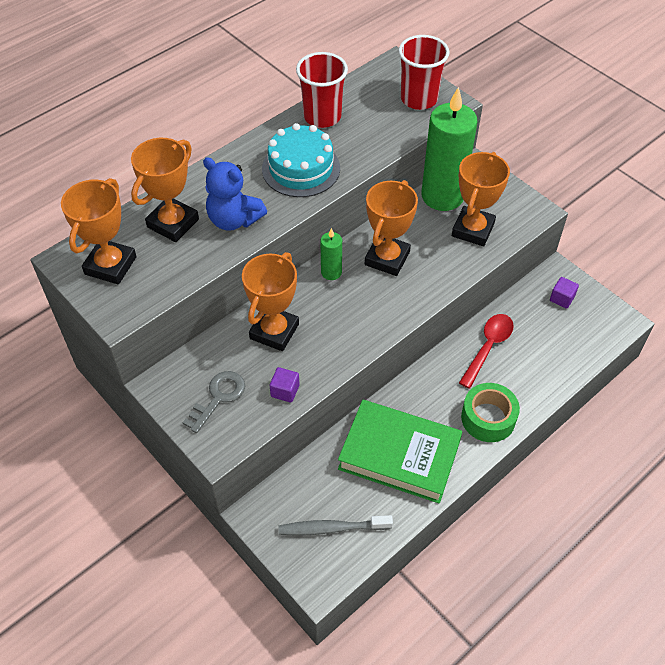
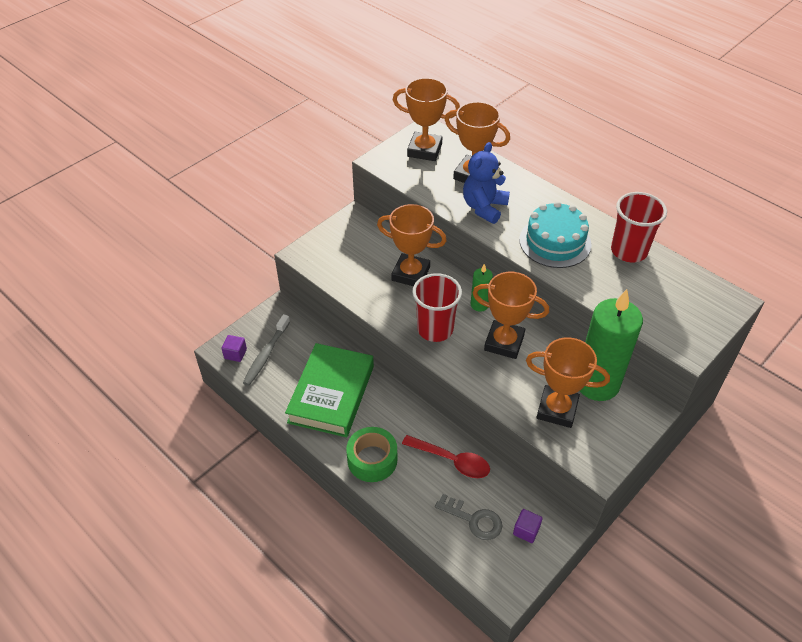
camera: 85 degrees right, 5 degrees down
grey key [183,371,245,433] -> grey key moved to [435,494,502,540]
purple cube [270,367,300,403] -> purple cube moved to [221,335,247,362]
grey toothbrush [278,515,393,536] -> grey toothbrush turned 150 degrees counterclockwise [243,314,290,386]
red cup [398,35,449,110] -> red cup moved to [412,273,462,342]

